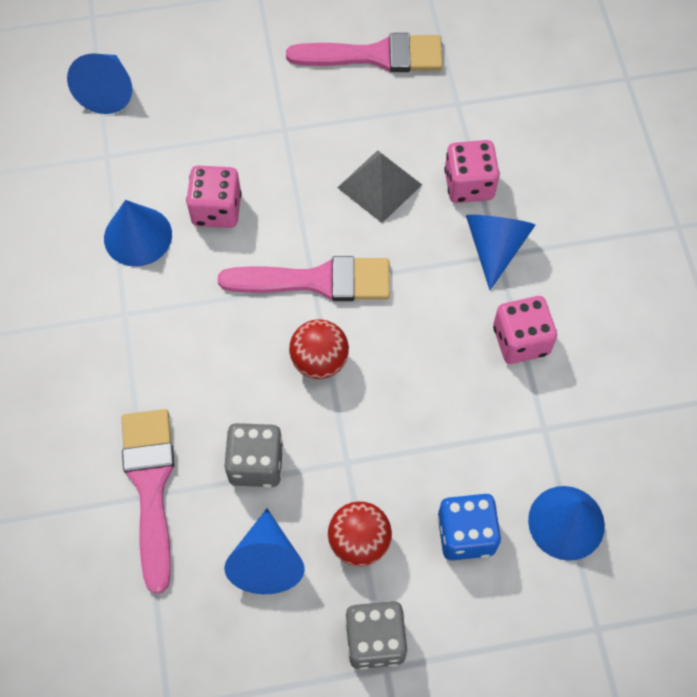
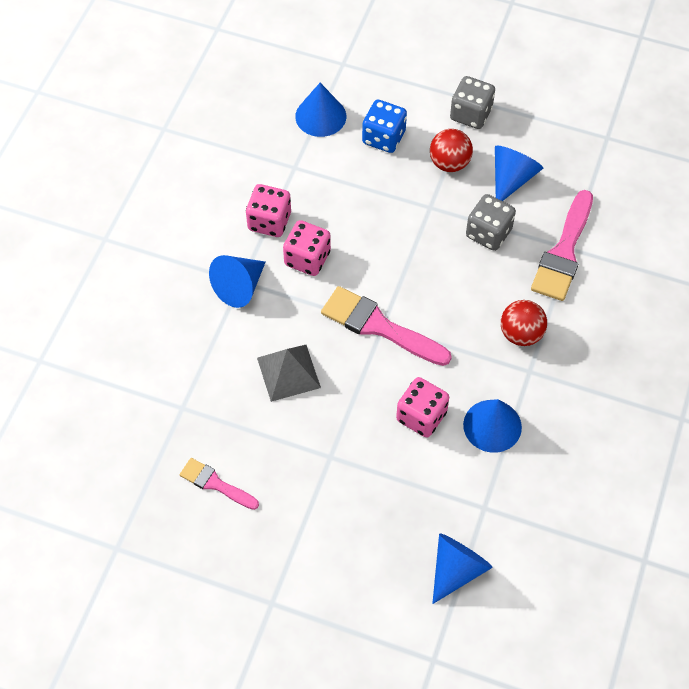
camera: 150 degrees left, 5 degrees down
pink brush [286,33,443,72] -> pink brush [179,458,259,510], size x0.59
red ball [289,319,349,379] -> red ball moved to [501,300,547,346]
pink dice [444,140,500,203] -> pink dice moved to [283,220,331,276]

